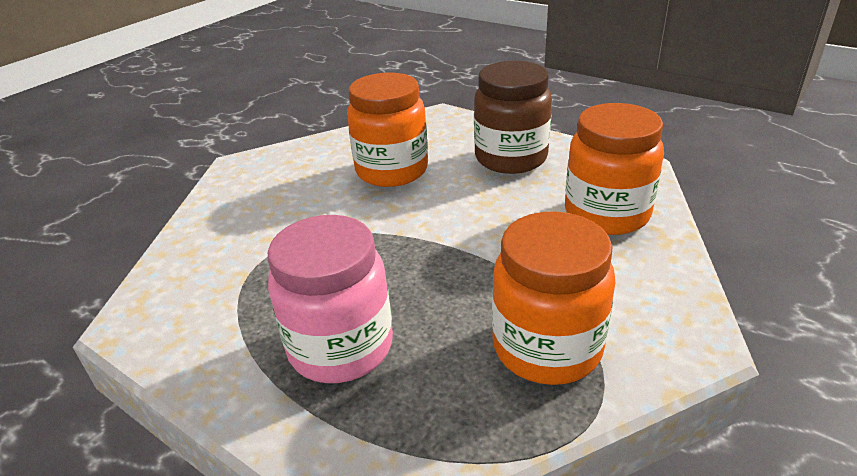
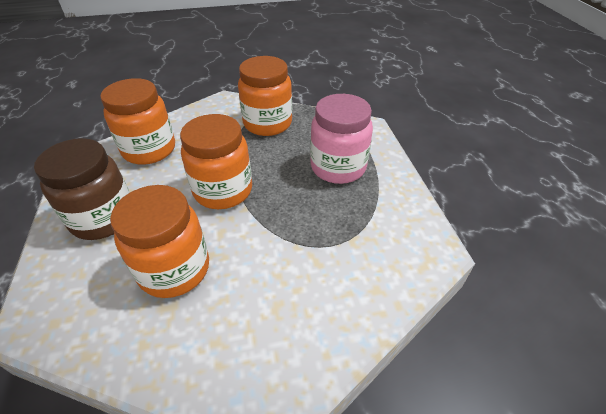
camera: 140 degrees left, 10 degrees up
none -> orange jar [180,114,252,209]

